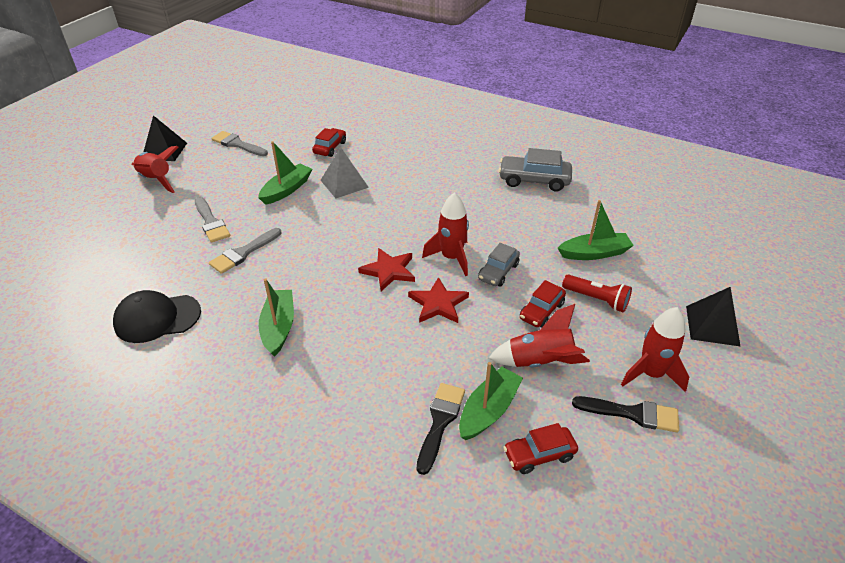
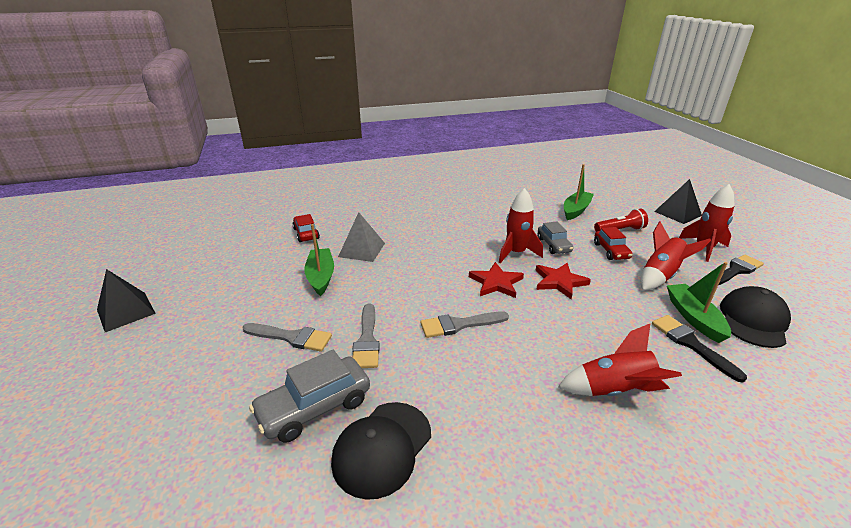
camera: 45 degrees left, 10 degrees down
red rocket [132,146,179,193] -> red rocket moved to [558,324,682,396]
grey brush [211,131,268,156] -> grey brush moved to [420,311,509,338]
green boat [259,279,294,357] -> none
grey car [499,148,572,192] -> grey car moved to [249,350,370,443]
red car [503,423,578,474] -> black cap [720,286,791,348]

